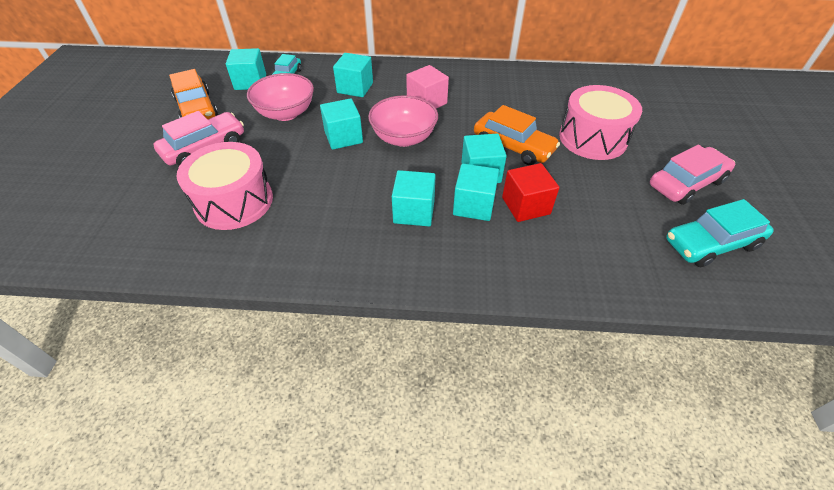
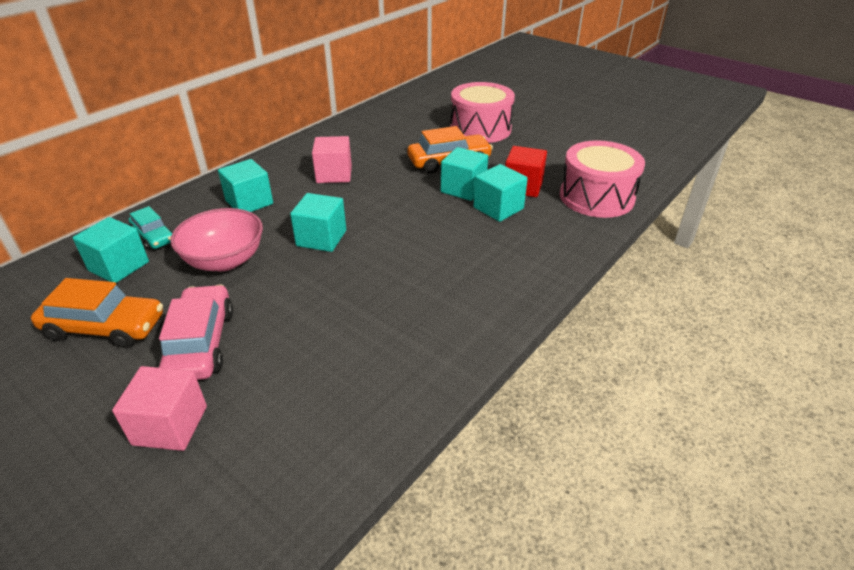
camera: 55 degrees left, 10 degrees down
pink drum [177,142,273,230] -> pink drum moved to [560,140,645,218]
pink bowl [368,95,438,147] -> none
turquoise cube [392,170,436,226] -> none
pink car [650,145,735,205] -> none
turquoise car [666,199,774,267] -> none
none -> pink cube [112,366,207,451]

